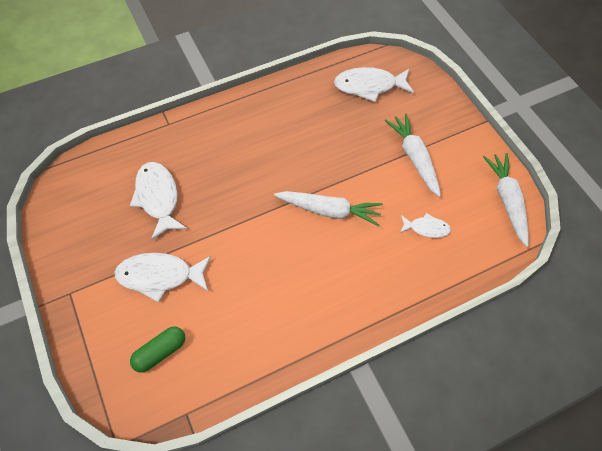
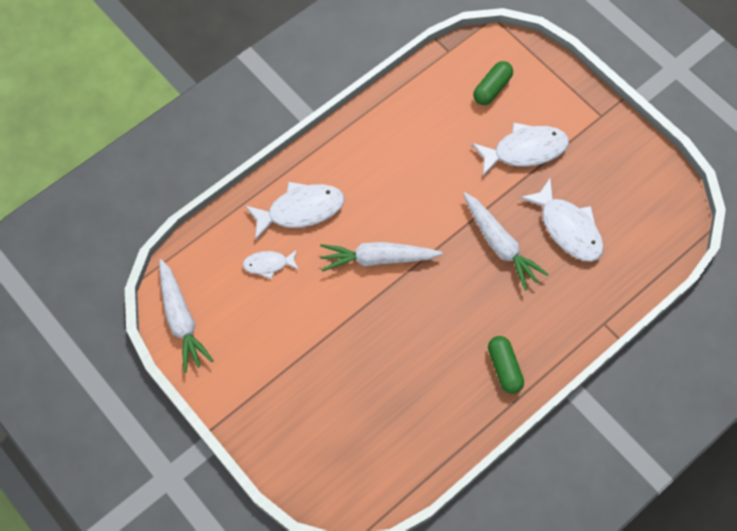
camera: 165 degrees right, 5 degrees up
white fish [334,67,414,102] -> white fish moved to [245,182,344,240]
white carrot [385,113,441,197] -> white carrot moved to [463,192,549,291]
none -> green capsule [488,336,524,394]

